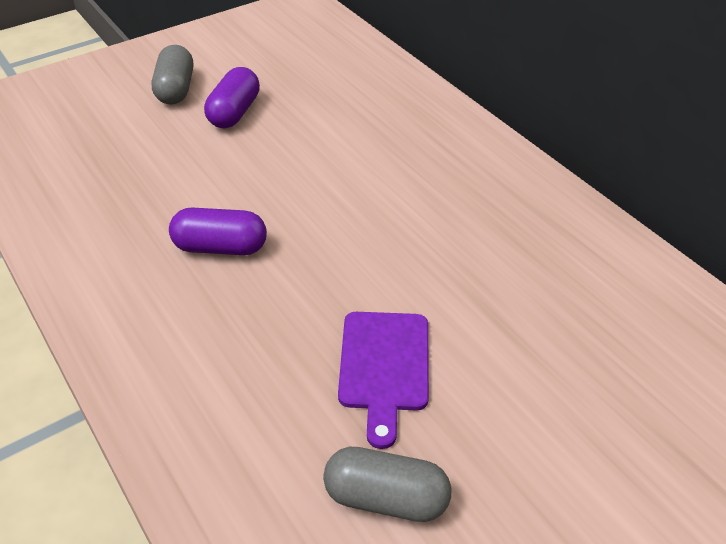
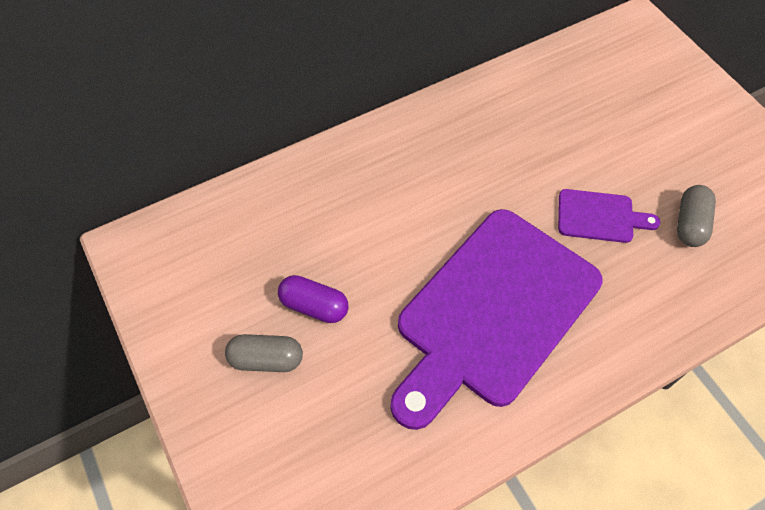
camera: 85 degrees left, 15 degrees up
purple capsule [169,207,267,255] -> purple cutting board [390,209,603,430]

